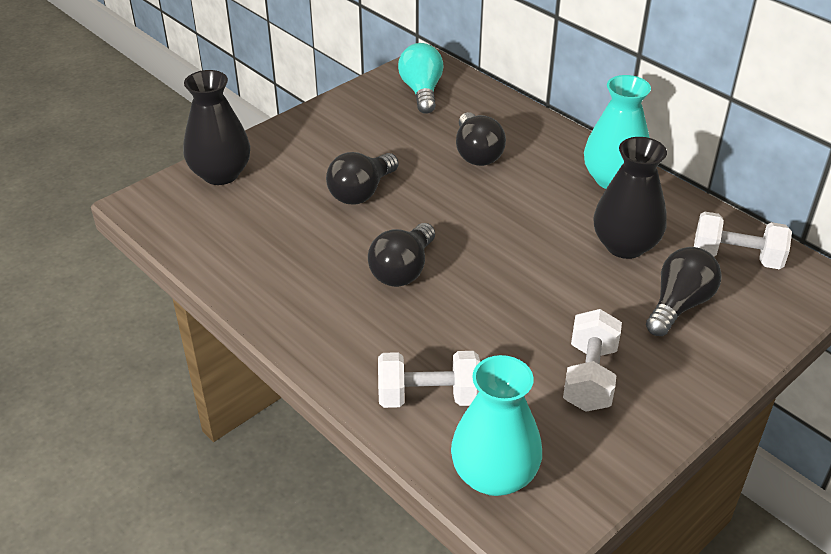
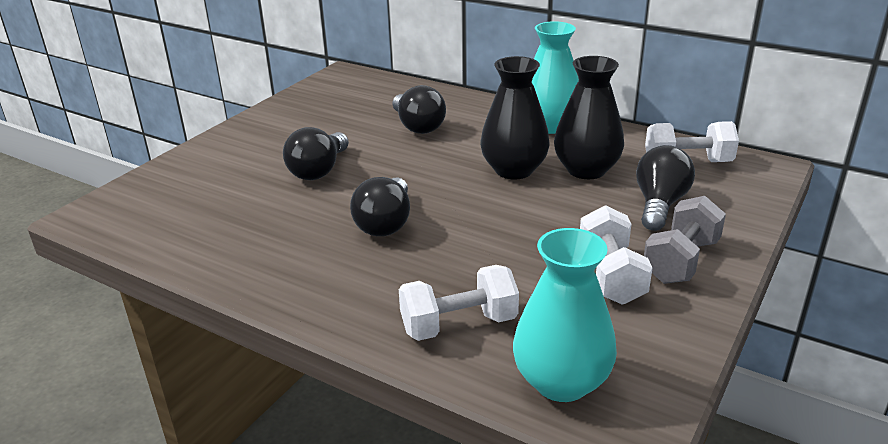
camera: 15 degrees left, 10 degrees down
black vase [183,70,250,185] -> black vase moved to [480,56,550,179]
turquoise light bulb [398,43,444,114] -> none
none -> grey dumbbell [644,196,726,284]

